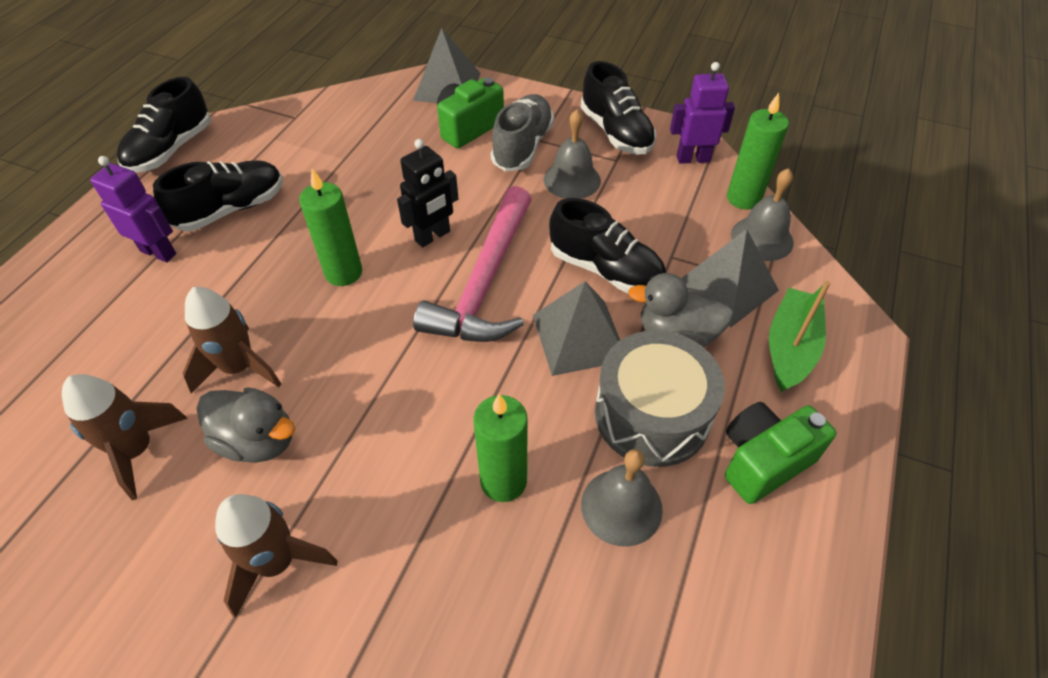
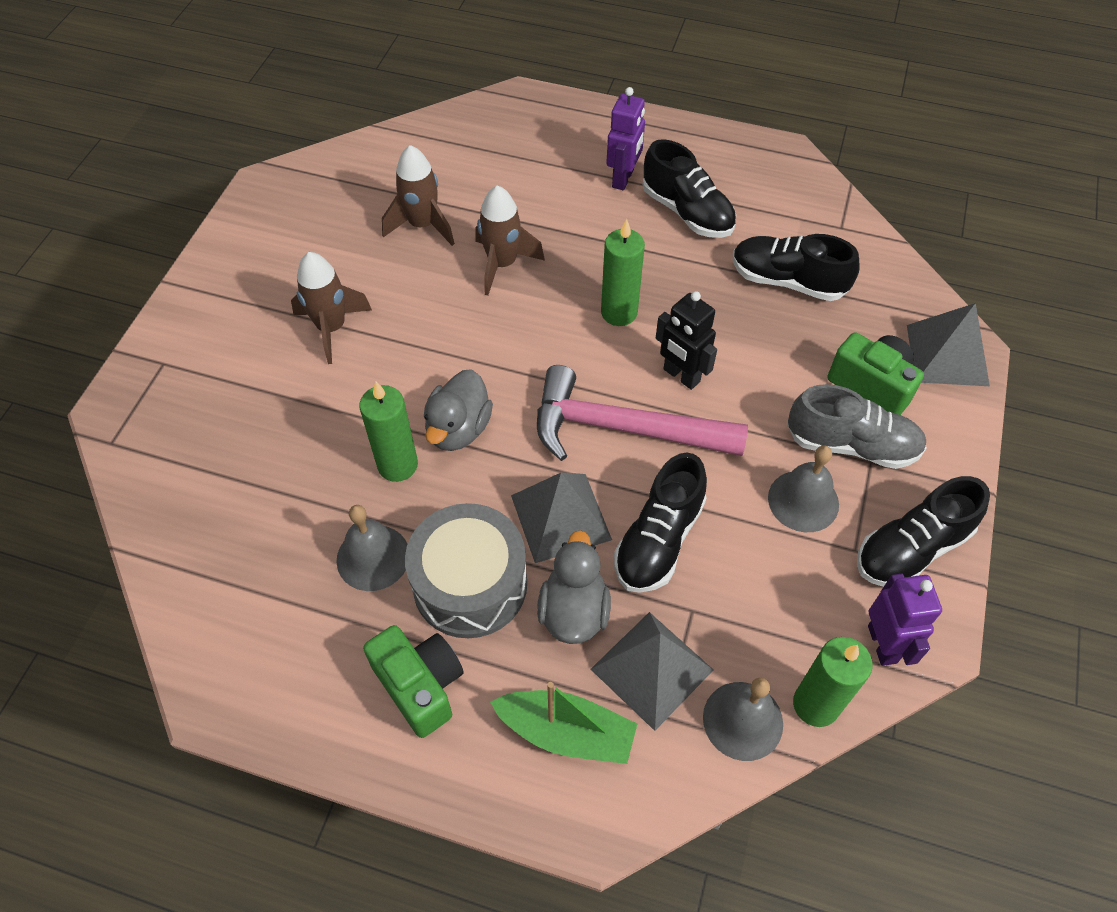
camera: 85 degrees right, 5 degrees up
black shoe [117,77,211,173] -> black shoe moved to [733,234,860,301]
grey duck [197,387,295,463] -> grey duck moved to [424,369,493,451]

